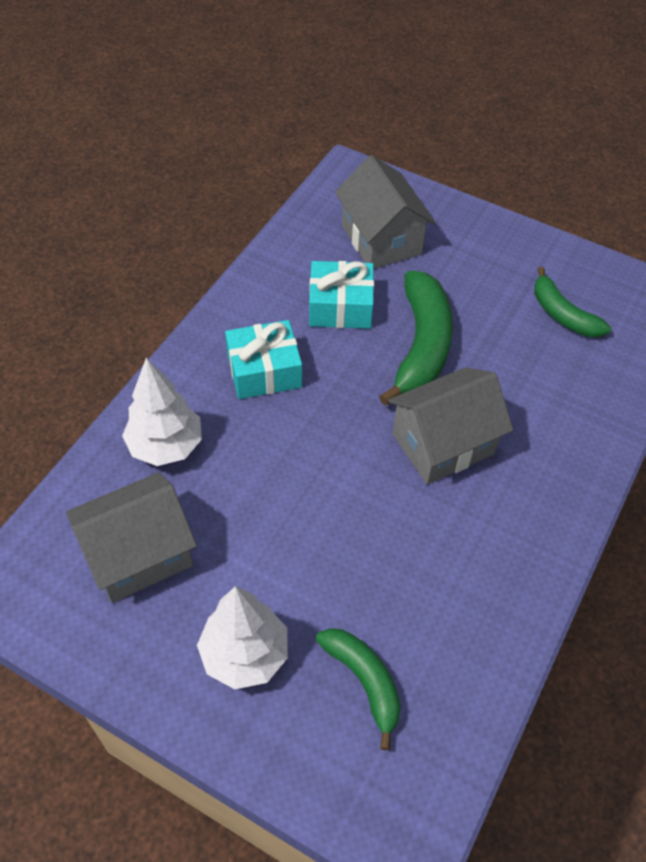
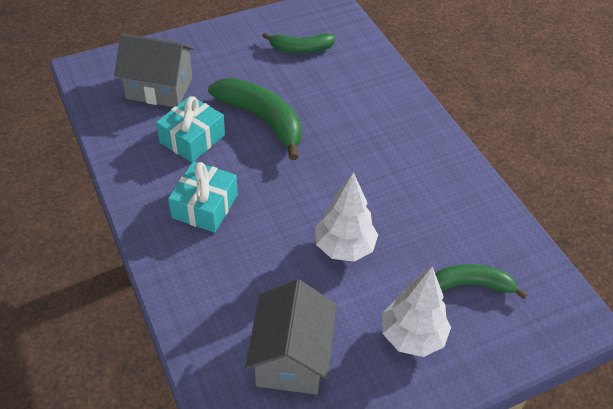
camera: 55 degrees left, 5 degrees down
white tree [122,358,202,466] -> white tree moved to [315,172,378,262]
grey house [388,367,513,485] -> none

